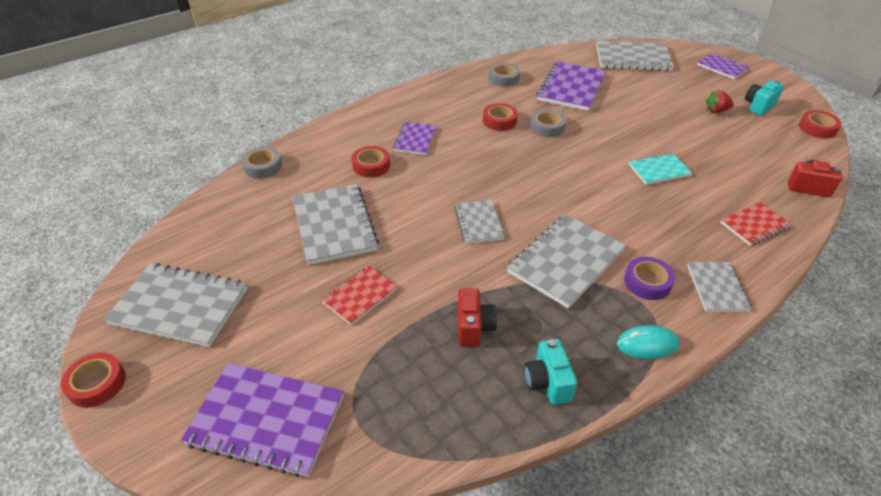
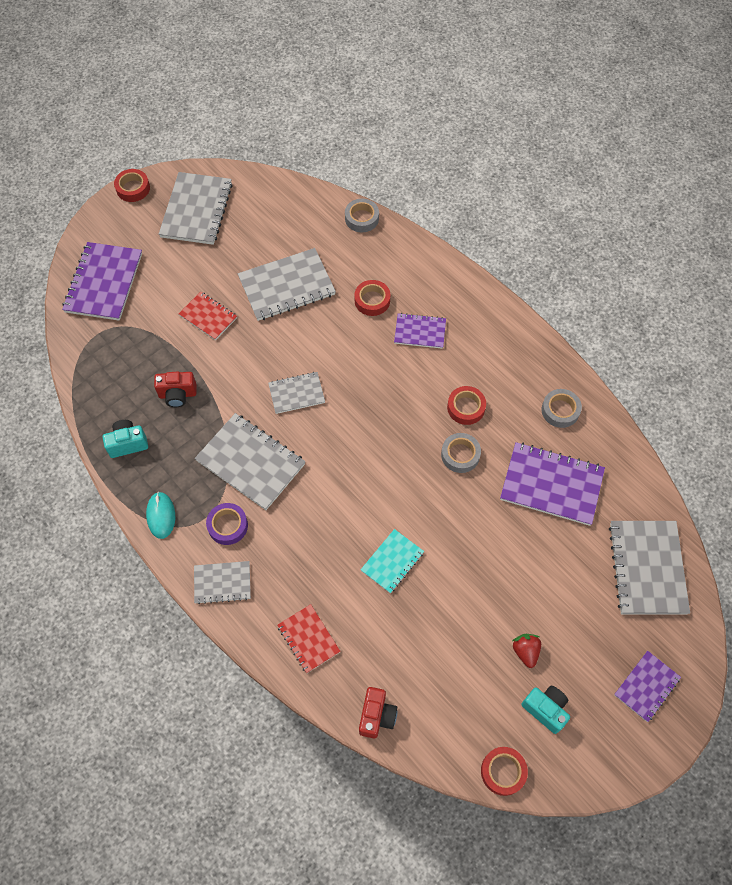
camera: 85 degrees right, 20 degrees up
turquoise notebook [629,153,693,185] -> turquoise notebook turned 60 degrees clockwise [360,529,424,593]

